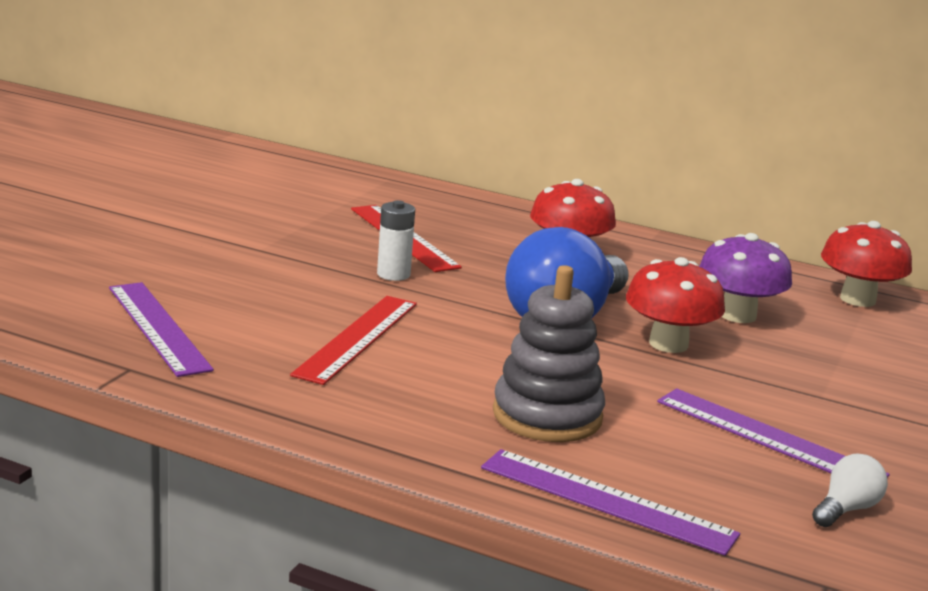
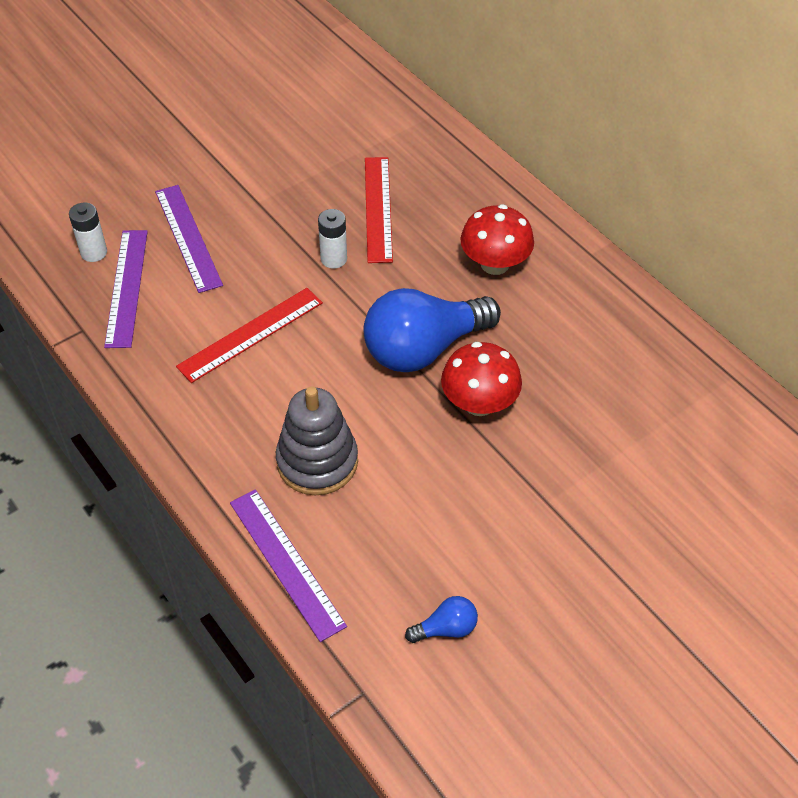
camera: 30 degrees right, 30 degrees up
purple ruler [657,388,890,477] -> purple ruler moved to [155,185,223,293]
purple mushroom [699,233,792,323] -> none
white light bulb [812,454,888,527] -> blue light bulb [405,596,478,643]
red mushroom [821,221,912,307] -> none
none -> white battery [69,203,107,262]

